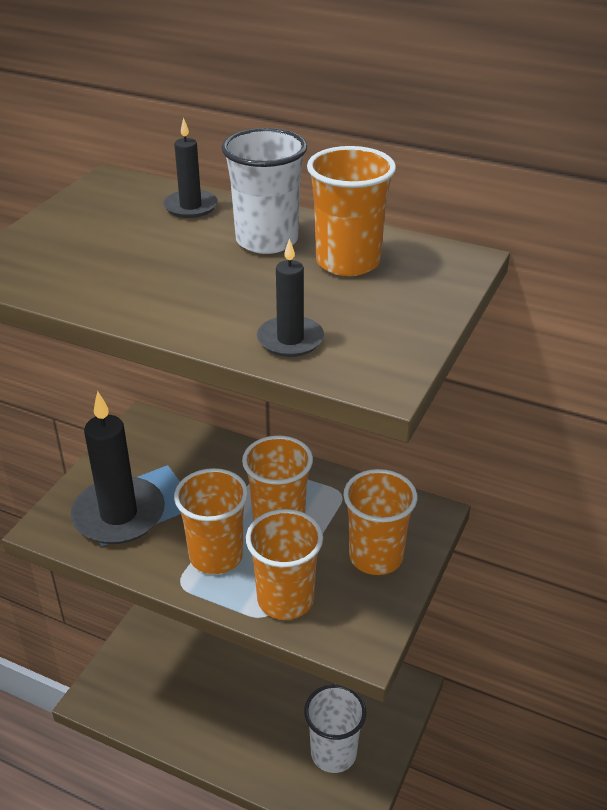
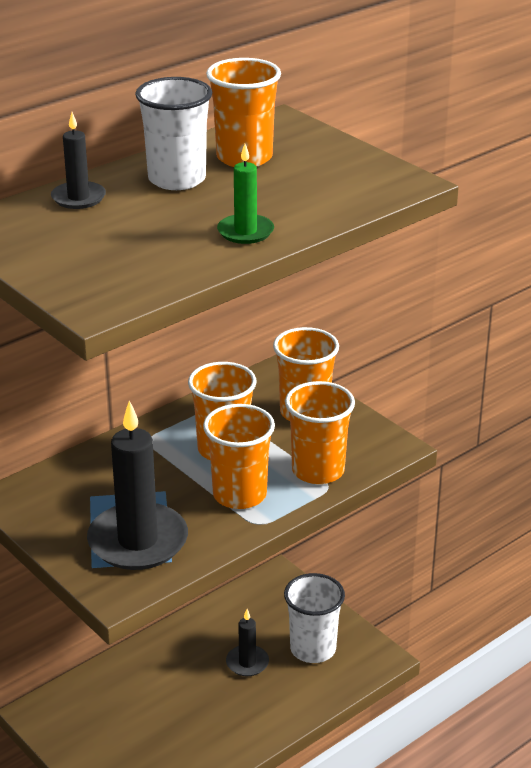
camera: 65 degrees left, 5 degrees down
black candle [257,238,324,357] -> black candle moved to [226,609,269,676]
none -> green candle [217,144,274,244]

